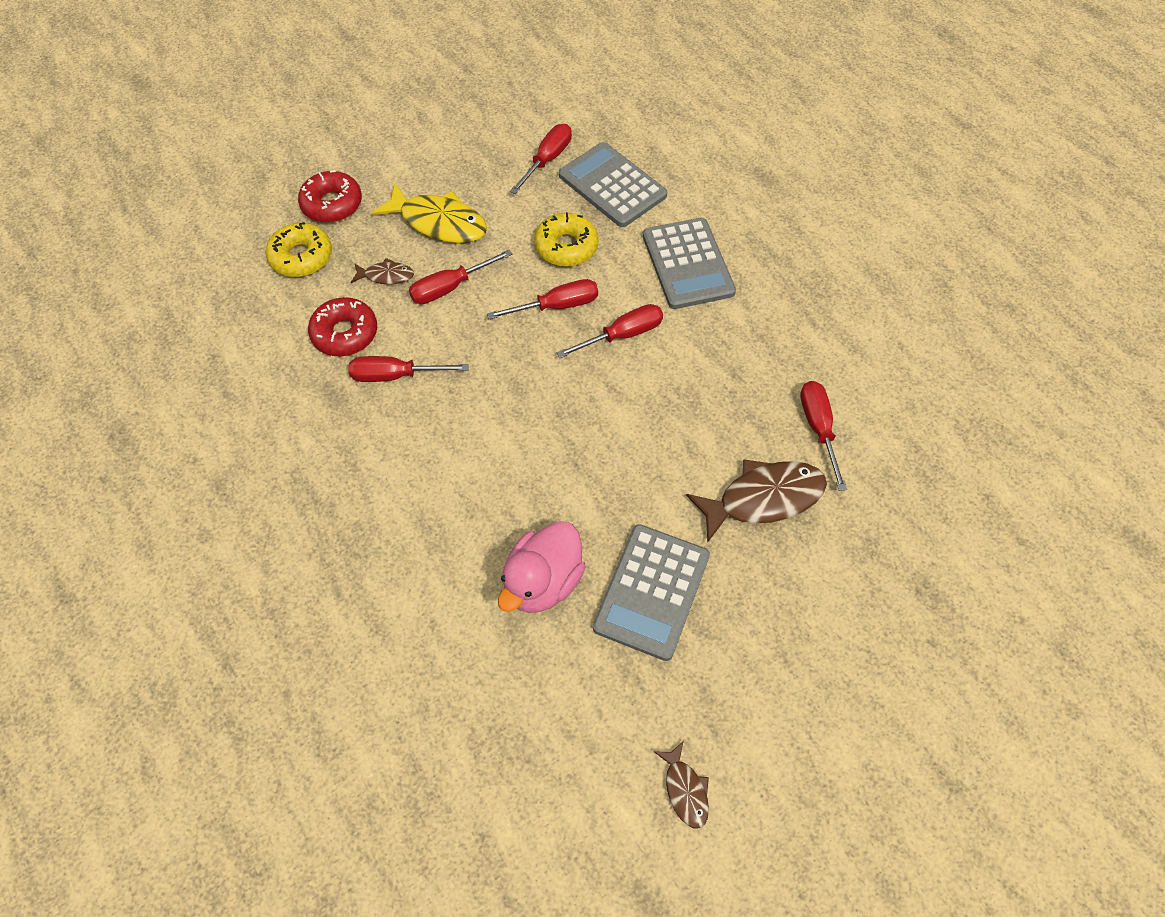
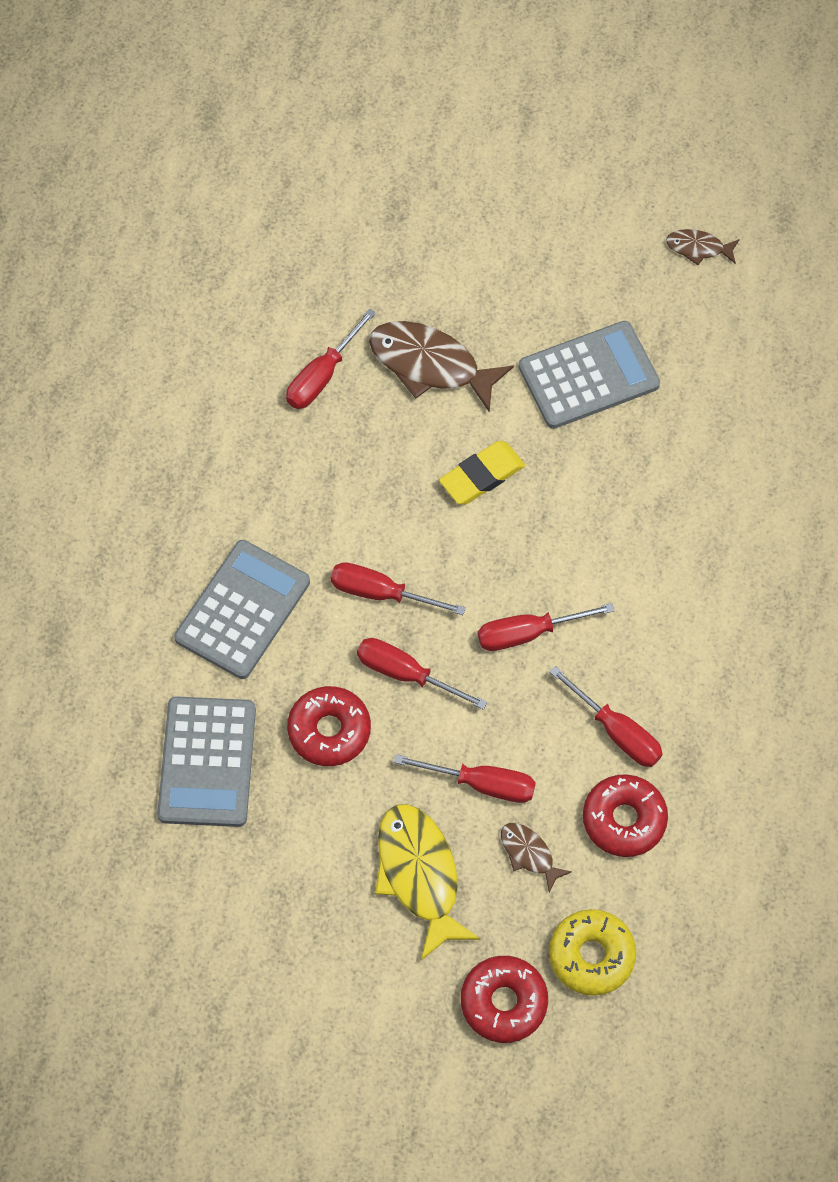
camera: 135 degrees left, 5 degrees up
pink duck [498,521,586,613] -> none
red screwdriver [510,124,572,194] -> red screwdriver moved to [478,603,615,651]
yellow donut [534,212,599,267] -> red donut [287,686,371,766]
brown fish [654,741,709,829] -> brown fish turned 105 degrees counterclockwise [666,229,740,265]
none -> yellow eraser [439,441,525,504]

